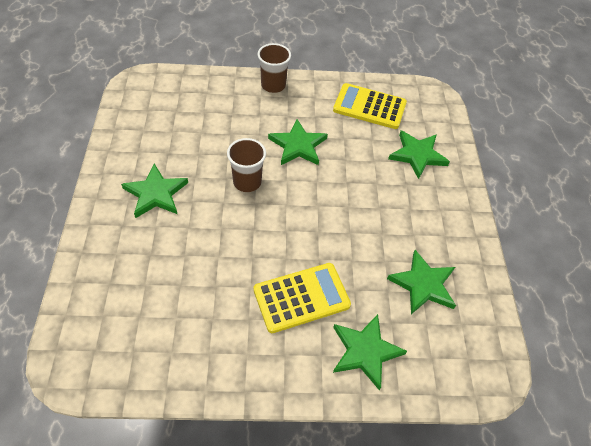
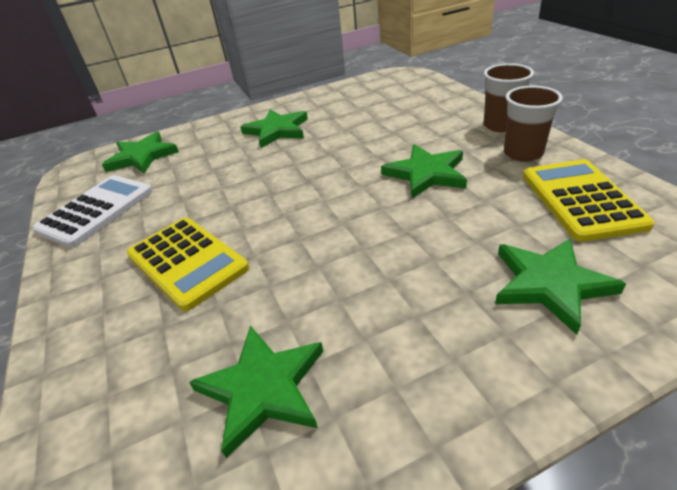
camera: 75 degrees right, 15 degrees down
brown cup [227,138,266,192] -> brown cup moved to [504,86,563,162]
green star [333,314,407,390] -> green star moved to [102,132,179,174]
none -> white calculator [32,175,153,248]

